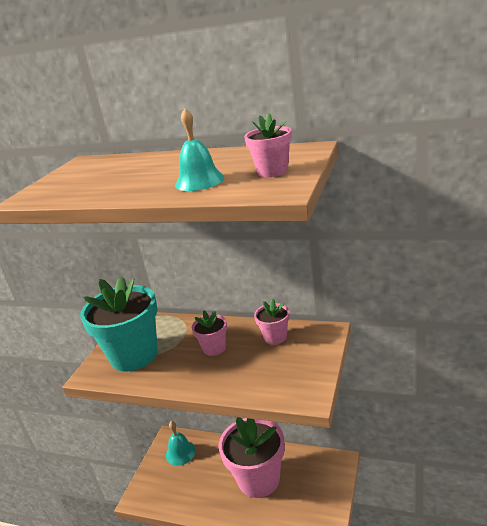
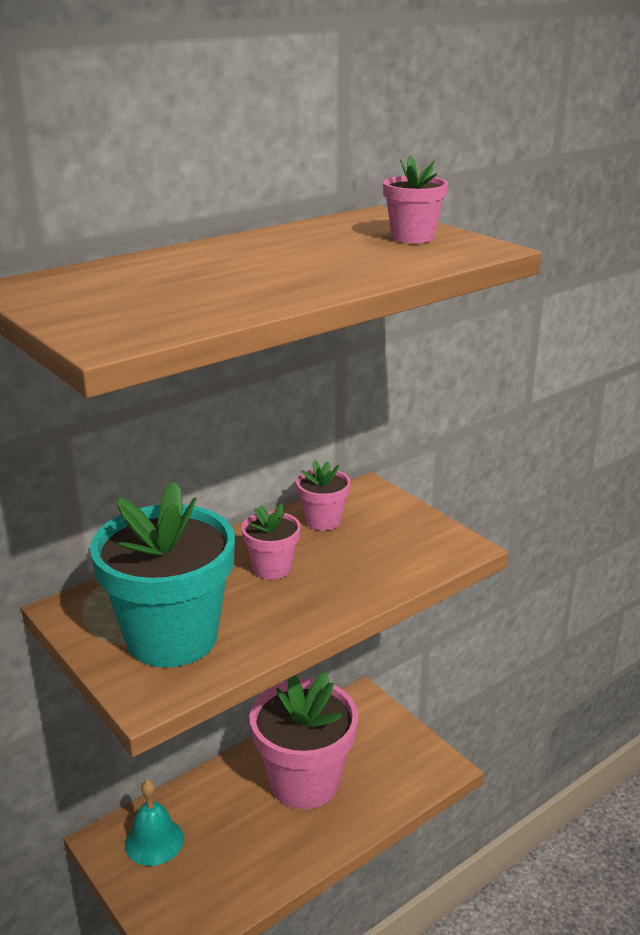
camera: 60 degrees left, 0 degrees up
turquoise bell [175,108,224,191] -> none

